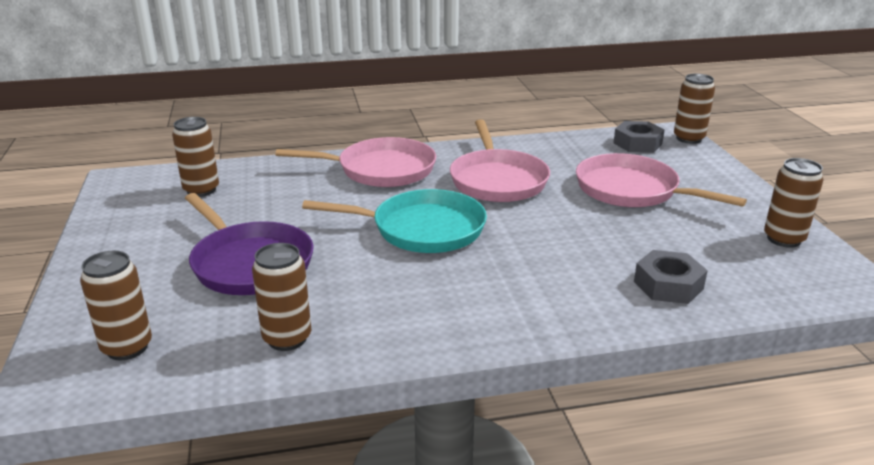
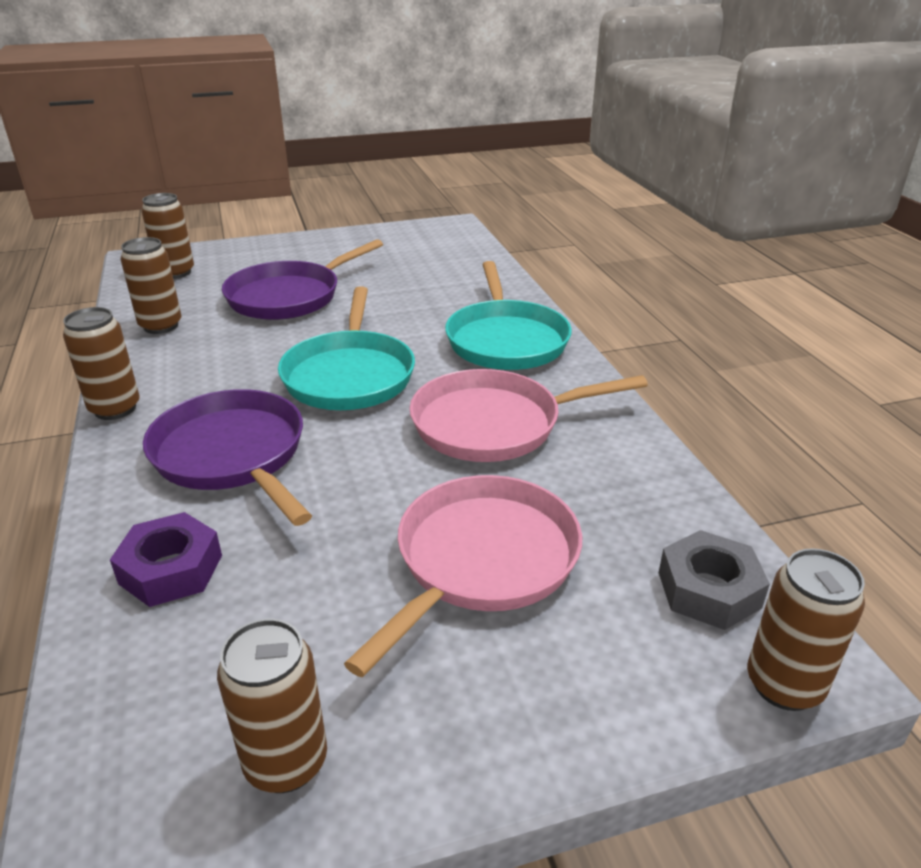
camera: 85 degrees right, 5 degrees up
brown can [172,117,219,197] -> brown can moved to [63,307,140,420]
pink pan [275,137,436,187] -> turquoise pan [445,261,572,370]
grey nut [634,250,708,304] -> purple nut [110,512,222,607]
none -> purple pan [143,389,312,526]

